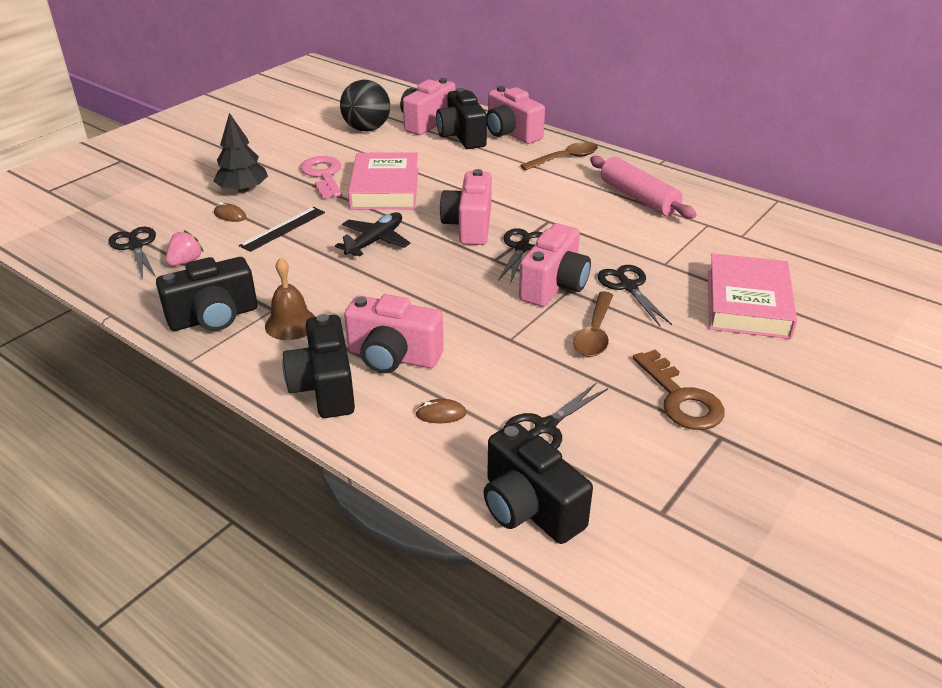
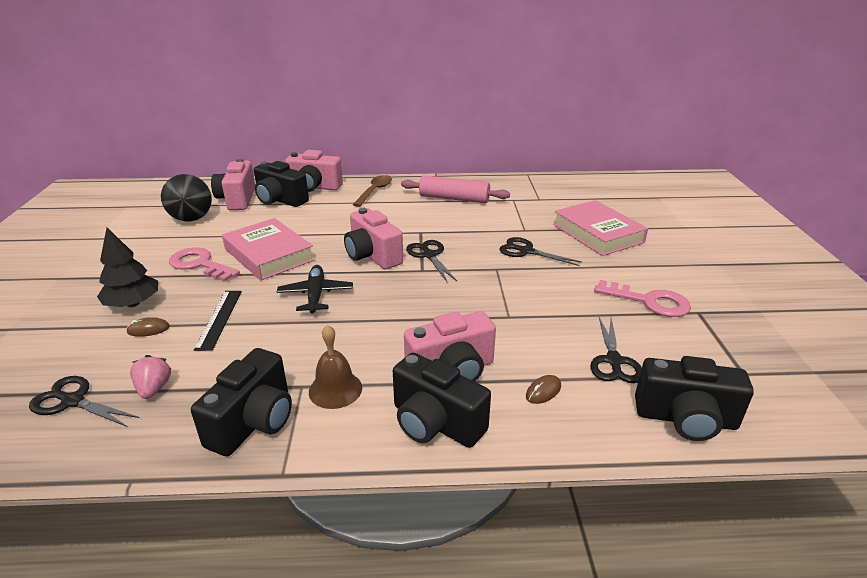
camera: 40 degrees left, 5 degrees down
pink camera [519,223,591,307] -> none
brown spoon [573,291,613,357] -> none
brown key [633,350,725,430] -> pink key [594,280,691,317]

